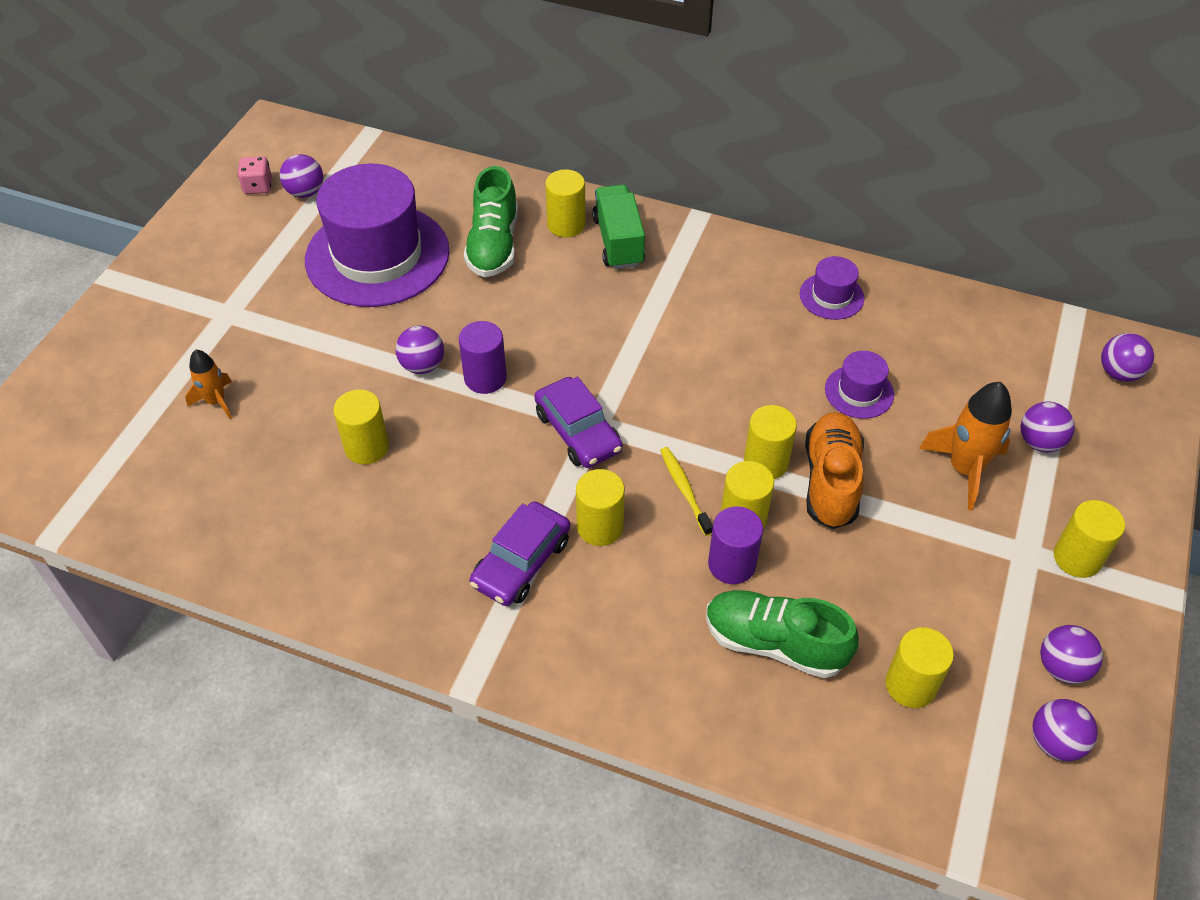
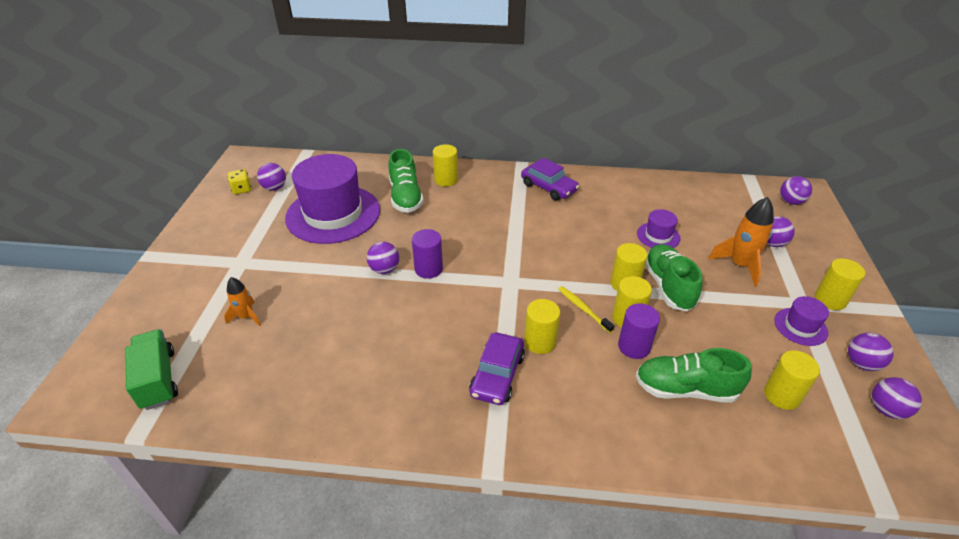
camera: 15 degrees left, 10 degrees down
pink dice [237,156,272,194] -> yellow dice [228,169,251,194]
yellow cylinder [333,389,389,464] -> none
purple car [534,376,623,468] -> purple car moved to [521,158,579,201]
green truck [592,185,645,269] -> green truck moved to [125,329,178,410]
purple hat [800,256,865,320] -> purple hat moved to [774,296,829,346]
orange shoe [805,412,864,529] -> green shoe [645,244,702,311]

